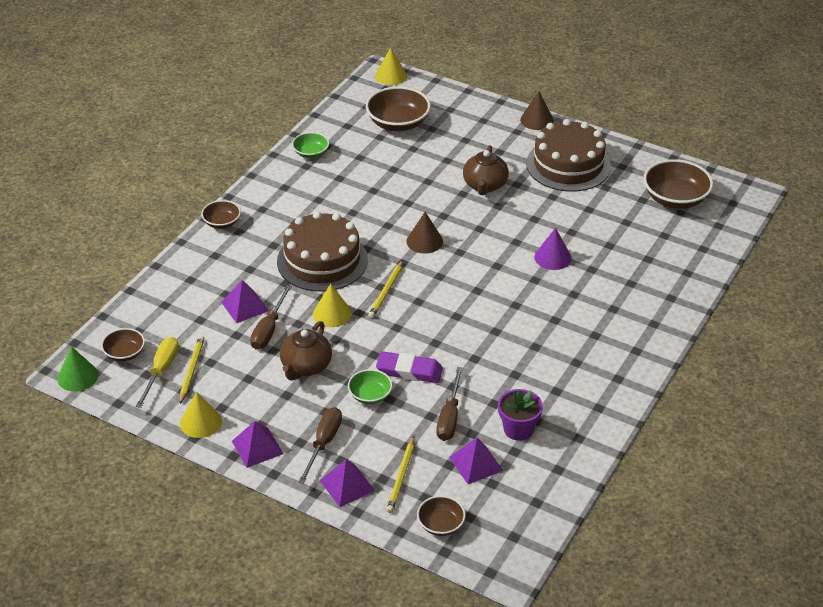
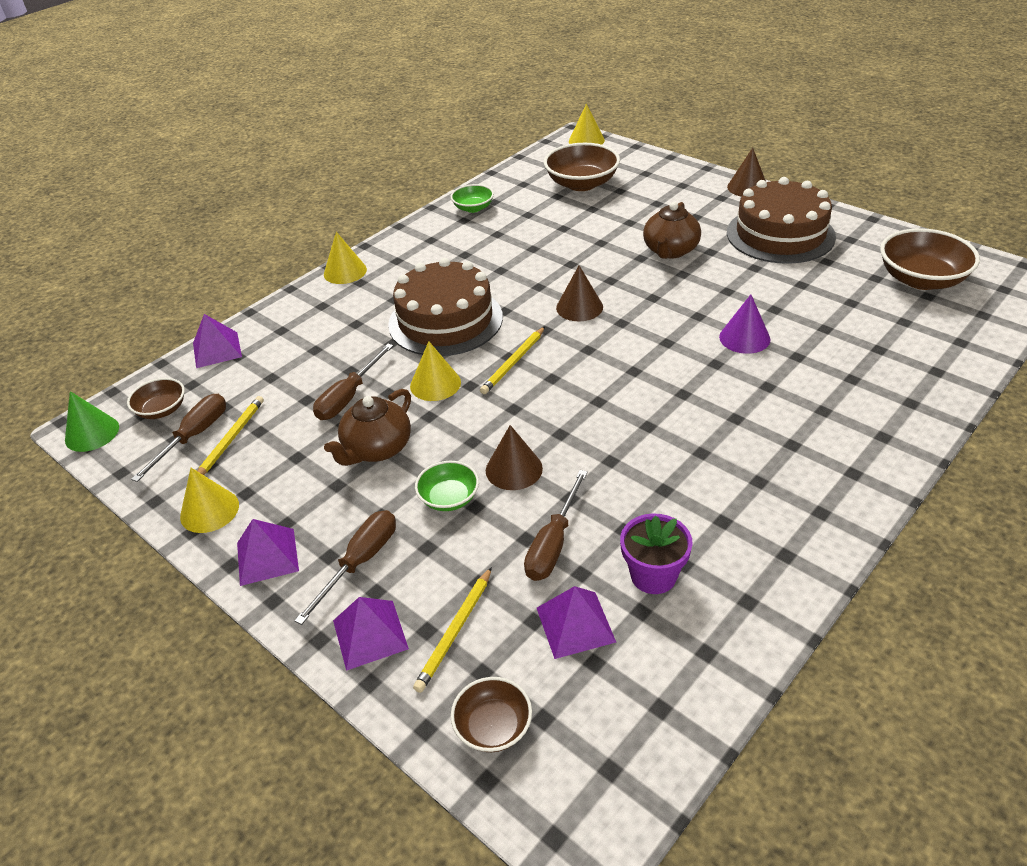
camera: 15 degrees right, 0 degrees up
yellow screwdriver [135,337,179,408] -> brown screwdriver [131,394,226,482]
brown bowl [201,200,241,229] -> yellow cone [324,232,367,284]
purple pyramid [221,280,269,323] -> purple pyramid moved to [193,314,242,368]
purple eraser [376,351,443,383] -> brown cone [486,425,543,490]

